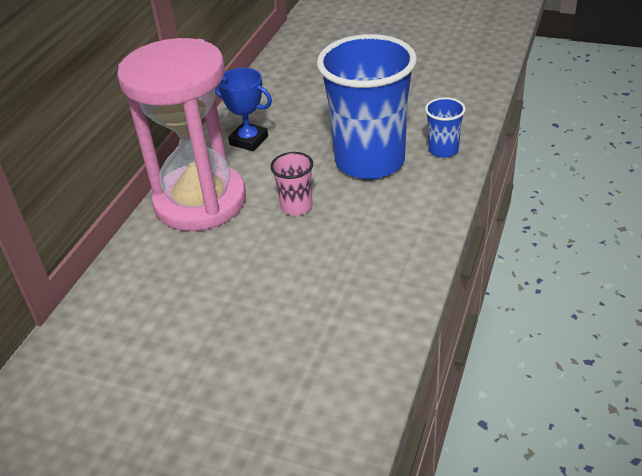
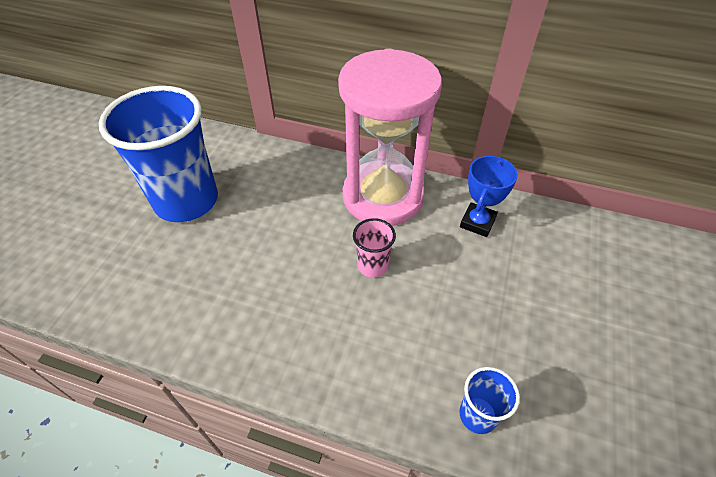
camera: 85 degrees right, 10 degrees up
blue cup [317,34,417,179] -> blue cup moved to [99,86,218,222]

